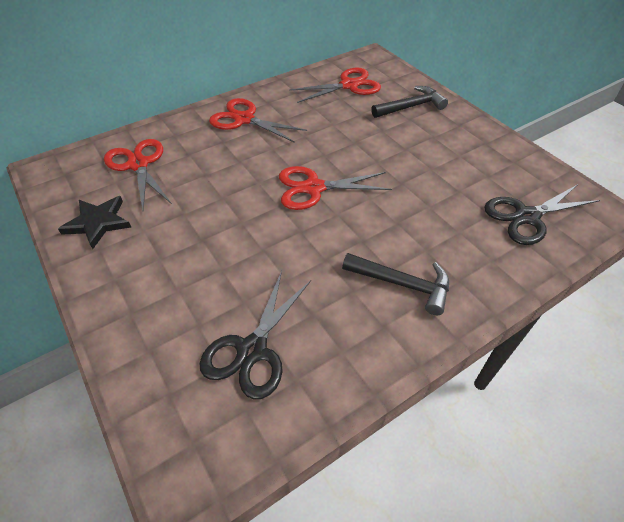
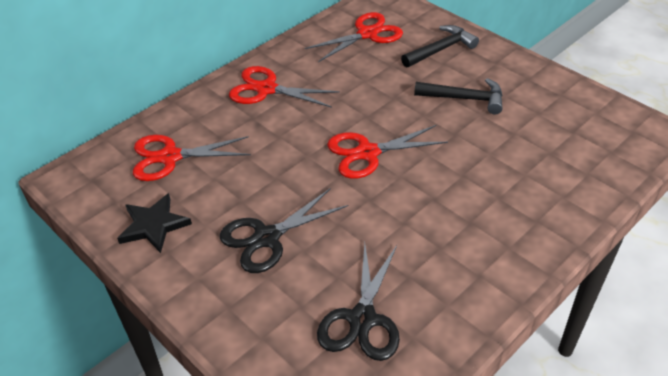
camera: 10 degrees left, 5 degrees down
red scissors [104,139,172,210] -> red scissors turned 60 degrees counterclockwise [133,135,251,181]
black hammer [342,253,449,315] -> black hammer moved to [414,78,503,114]
black scissors [484,184,600,245] -> black scissors moved to [220,189,349,273]

